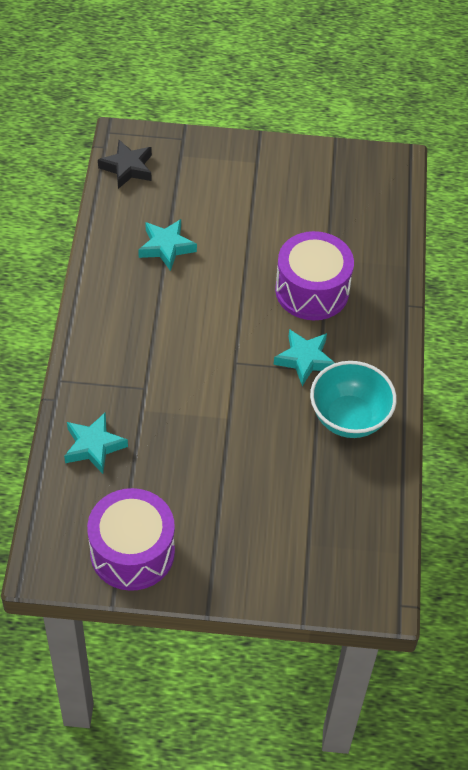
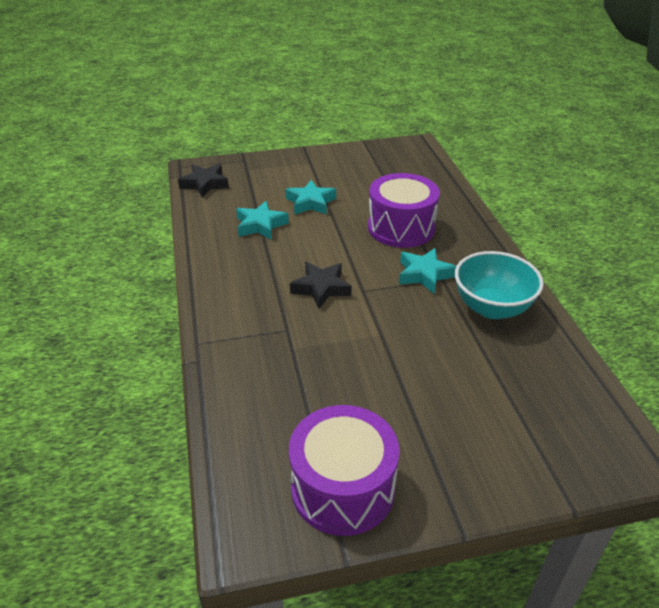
camera: 15 degrees left, 15 degrees down
turquoise star [64,413,128,474] -> turquoise star moved to [285,180,336,215]
none -> black star [290,262,352,309]

